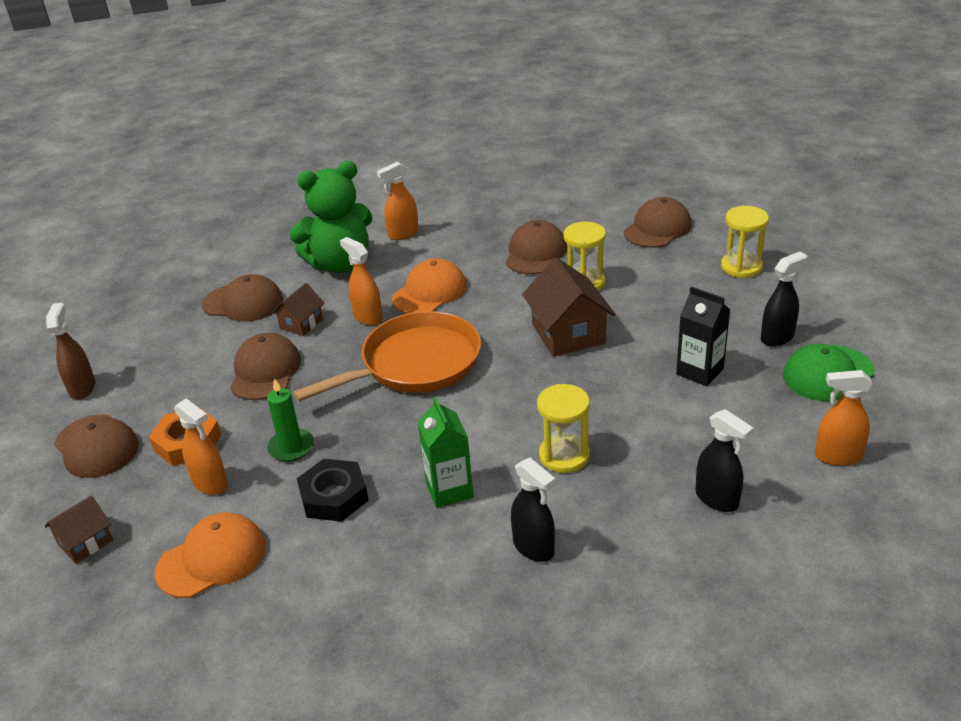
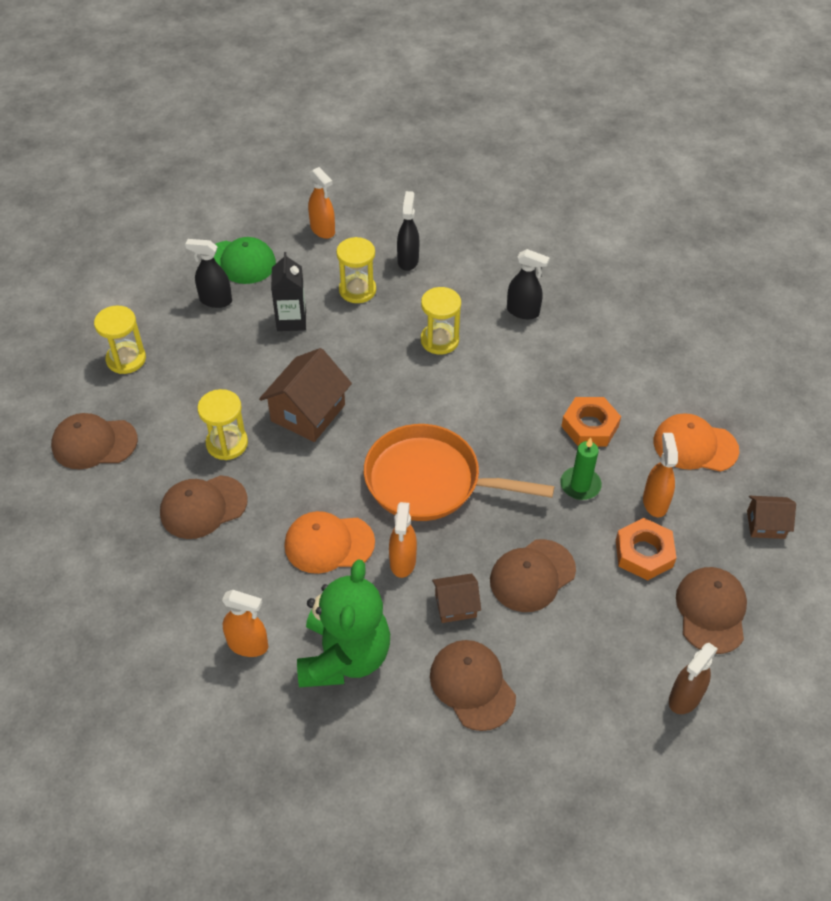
camera: 135 degrees left, 15 degrees up
green teddy bear [289,161,373,273] -> green teddy bear turned 75 degrees clockwise [297,559,390,688]
black nut [297,459,369,522] -> orange nut [561,397,621,446]
green carton [417,396,474,508] -> none
black spray bottle [511,458,555,562] -> black spray bottle turned 105 degrees clockwise [507,249,550,319]
none -> yellow hourglass [336,237,376,303]

